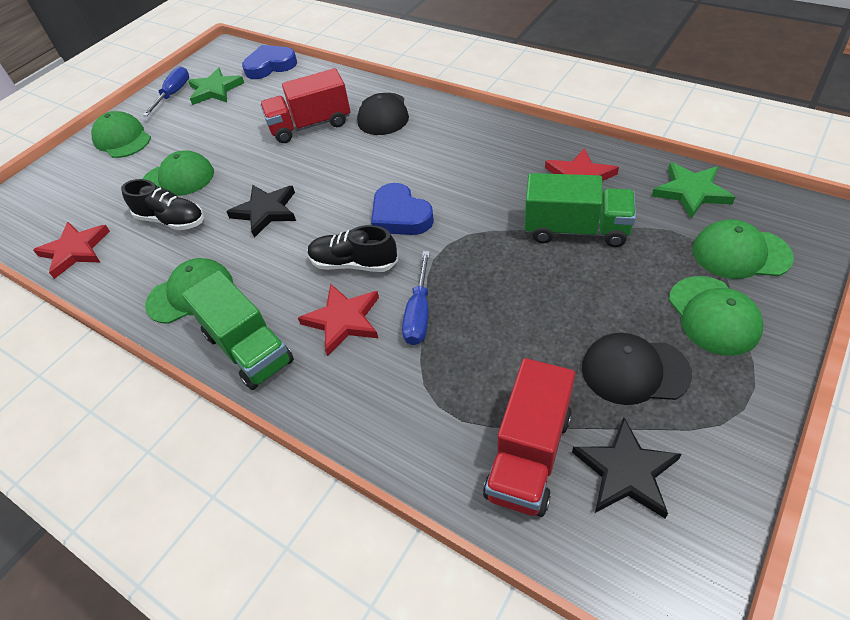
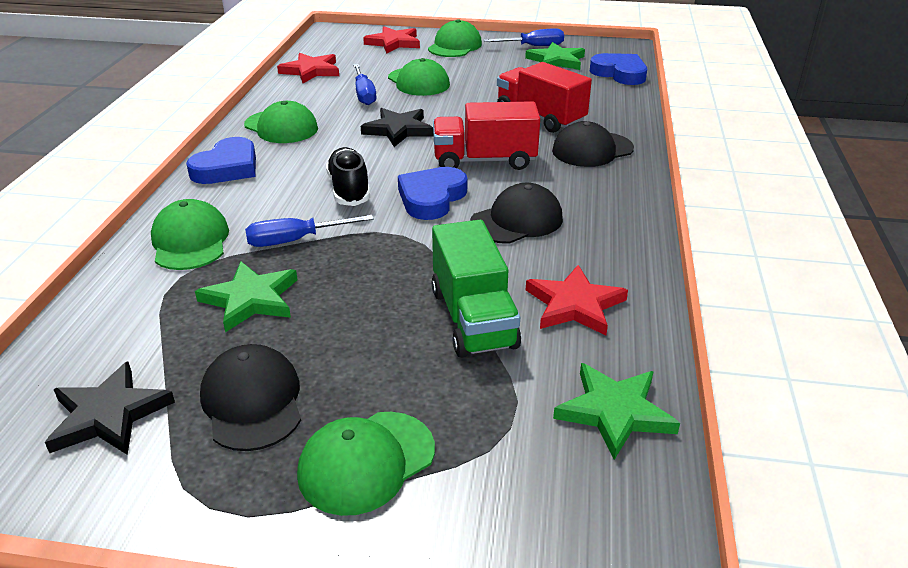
camera: 60 degrees right, 15 degrees down
black shoe [121,179,204,230] -> blue screwdriver [353,64,376,105]
green truck [182,270,294,390] -> blue heart [186,137,256,184]
red star [298,284,379,356] -> red star moved to [363,26,420,54]
red truck [483,358,575,517] -> red truck moved to [433,101,540,170]
green cap [692,219,794,279] -> green cap moved to [151,199,229,270]
none -> green star [195,262,298,332]
none -> black cap [470,183,563,244]

